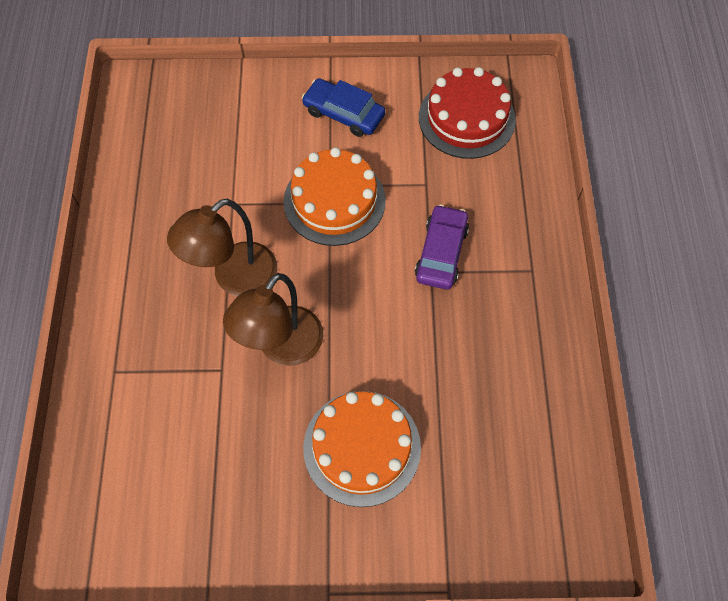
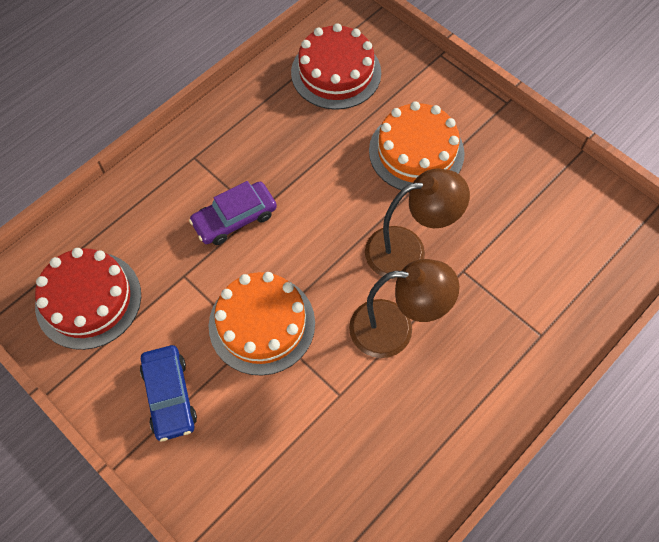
camera: 135 degrees left, 0 degrees up
none -> red cake [291,23,381,110]

